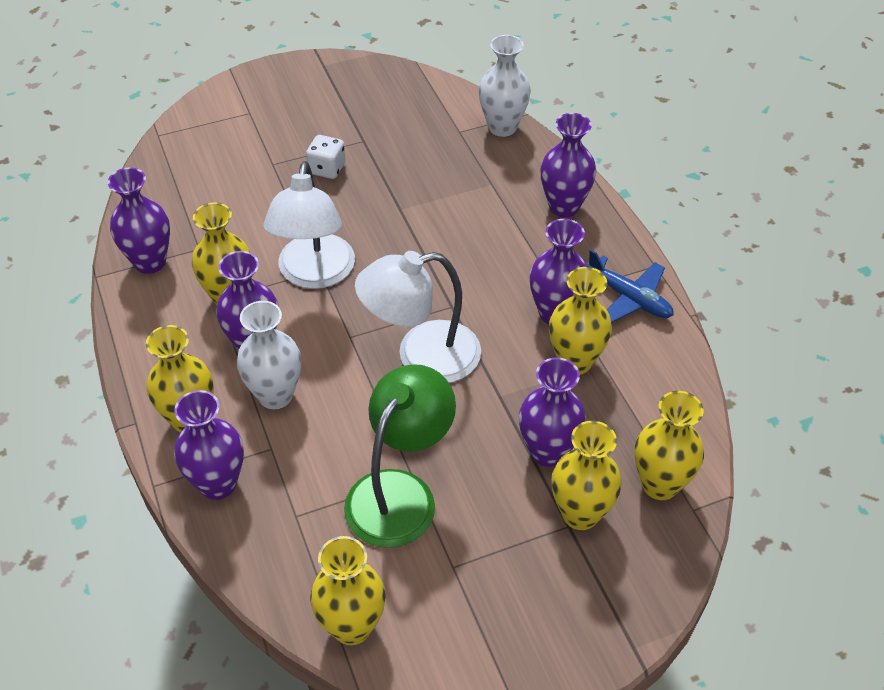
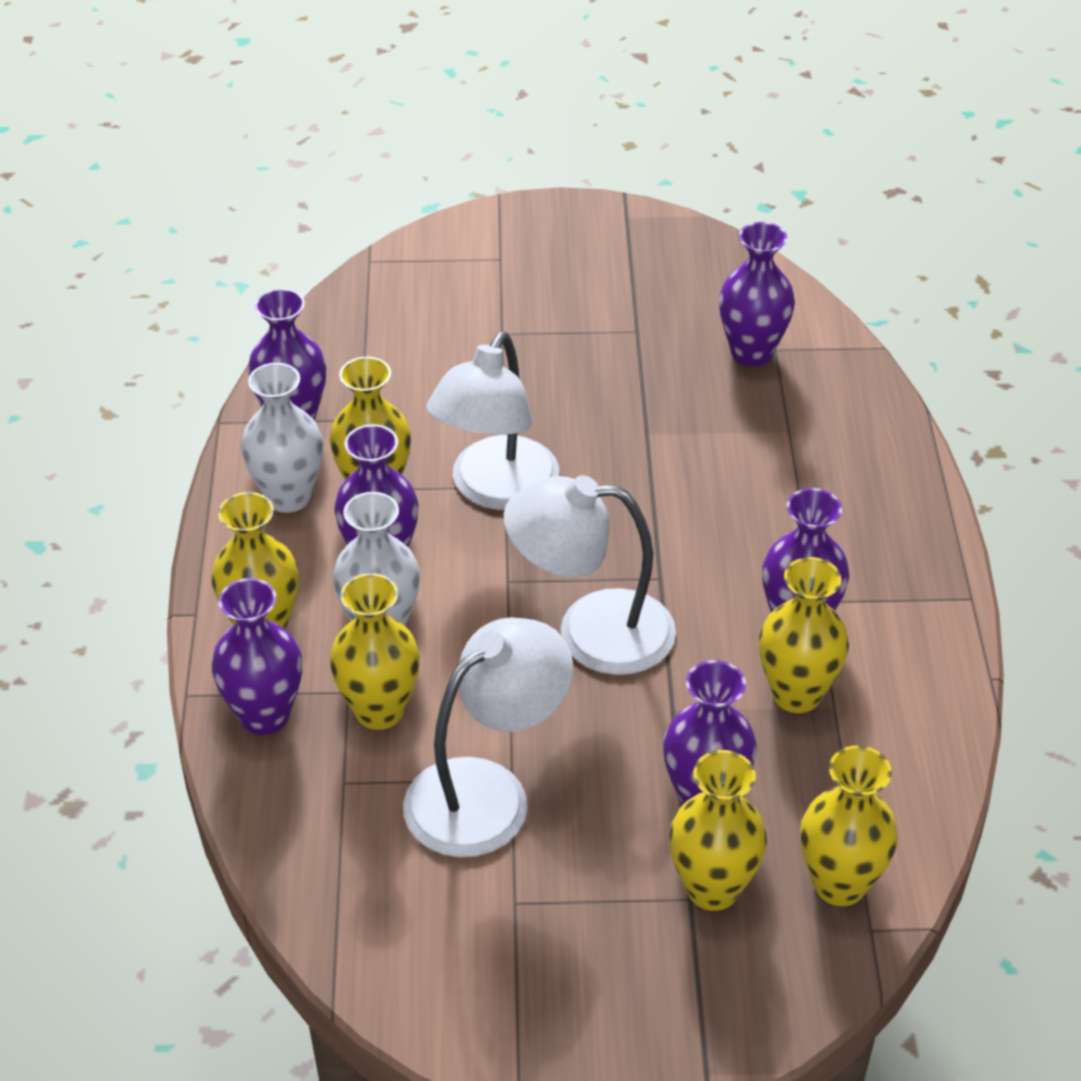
camera: 20 degrees right, 5 degrees down
white dice [306,135,345,179] -> none
yellow vase [310,536,386,645] -> yellow vase moved to [330,573,420,730]
green lamp [344,364,456,548] -> white lamp [403,617,573,858]
white vase [479,35,531,137] -> white vase moved to [241,363,323,513]
purple vase [541,113,596,218] -> purple vase moved to [719,222,795,366]
blue plane [587,250,674,323] -> none

